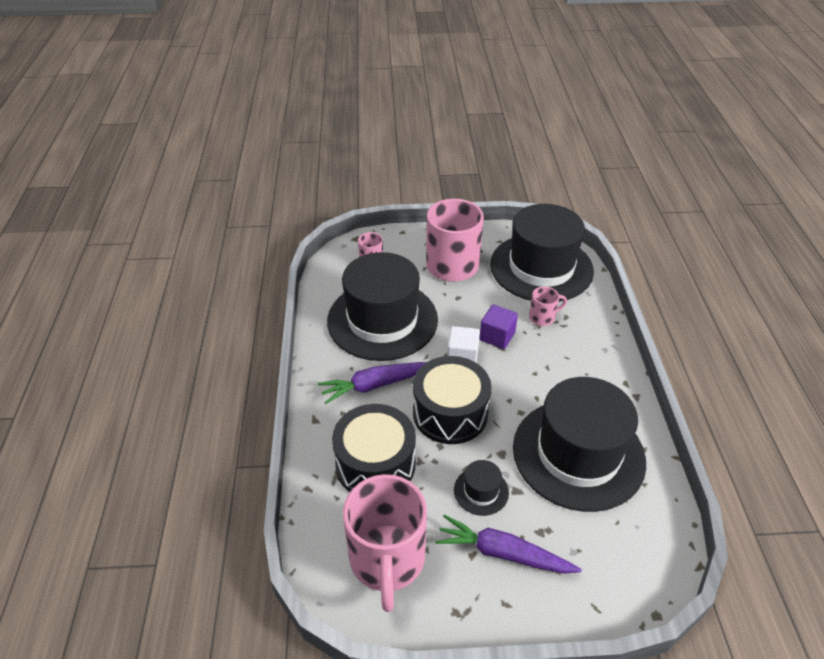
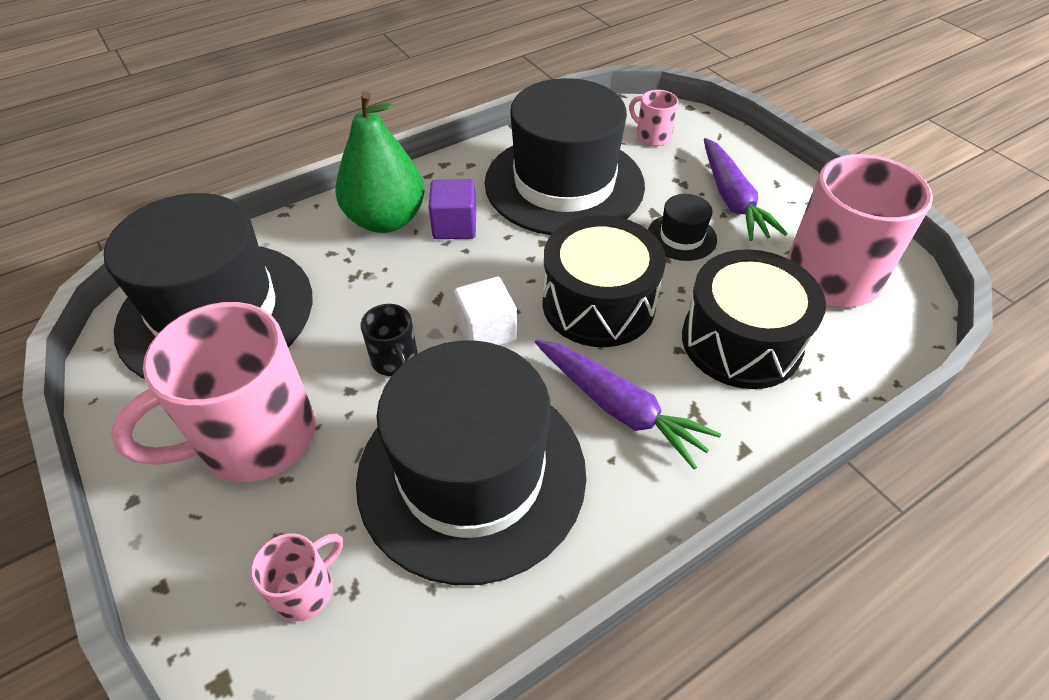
camera: 120 degrees left, 5 degrees up
purple cube [479,305,518,349] -> purple cube moved to [429,179,476,239]
pink mug [529,286,567,326] -> pink mug moved to [629,90,678,146]
none -> green pear [336,91,425,233]
none -> black mug [361,304,418,376]

